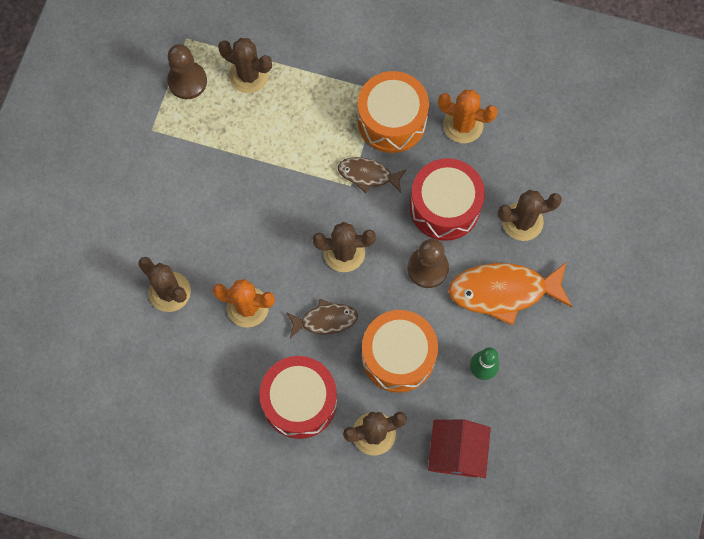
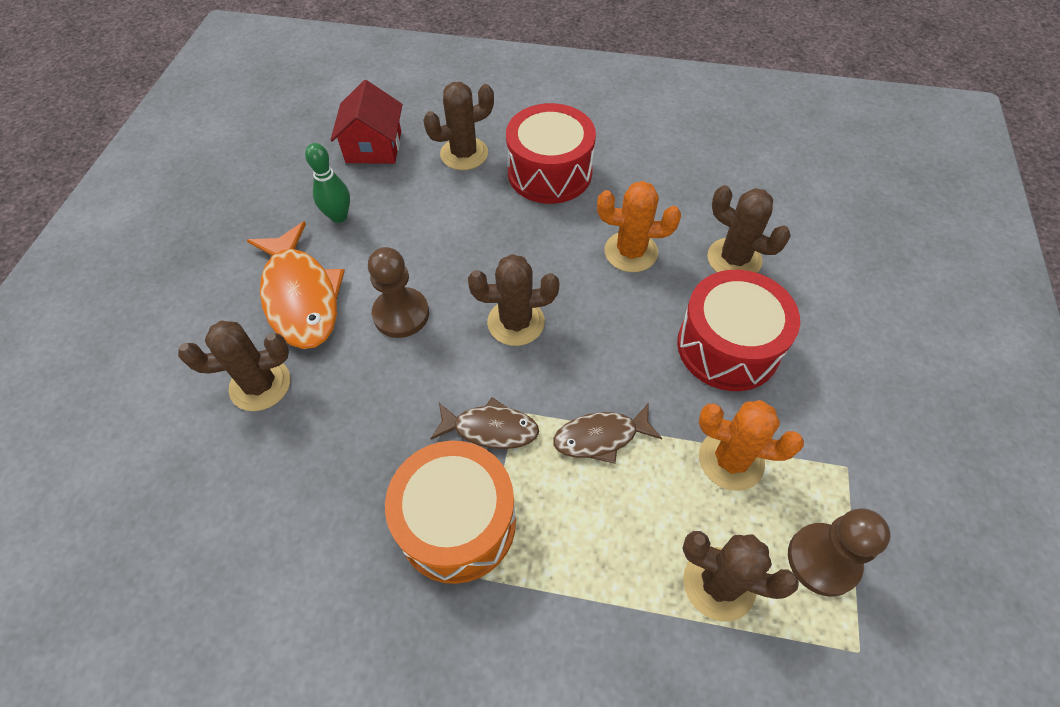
camera: 175 degrees right, 15 degrees down
brown fish [286,299,358,338] -> brown fish moved to [553,404,663,464]
orange drum [362,310,438,393] -> none
red drum [410,158,485,241] -> red drum moved to [677,270,800,391]
orange cactus [438,90,498,143] -> orange cactus moved to [699,400,804,491]
orange fish [448,262,572,326] -> orange fish turned 75 degrees clockwise [247,221,345,349]

